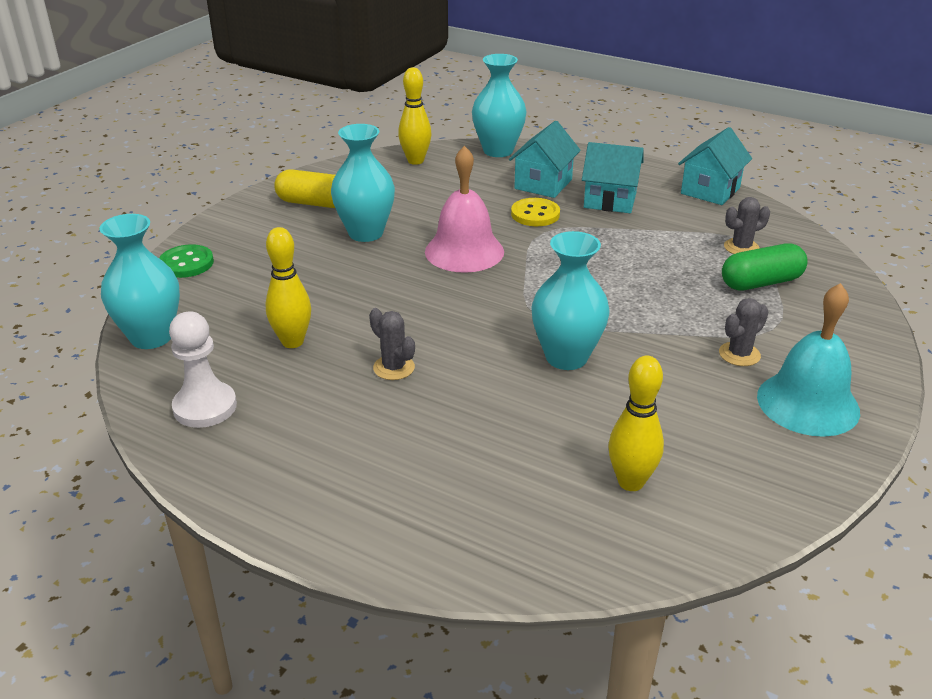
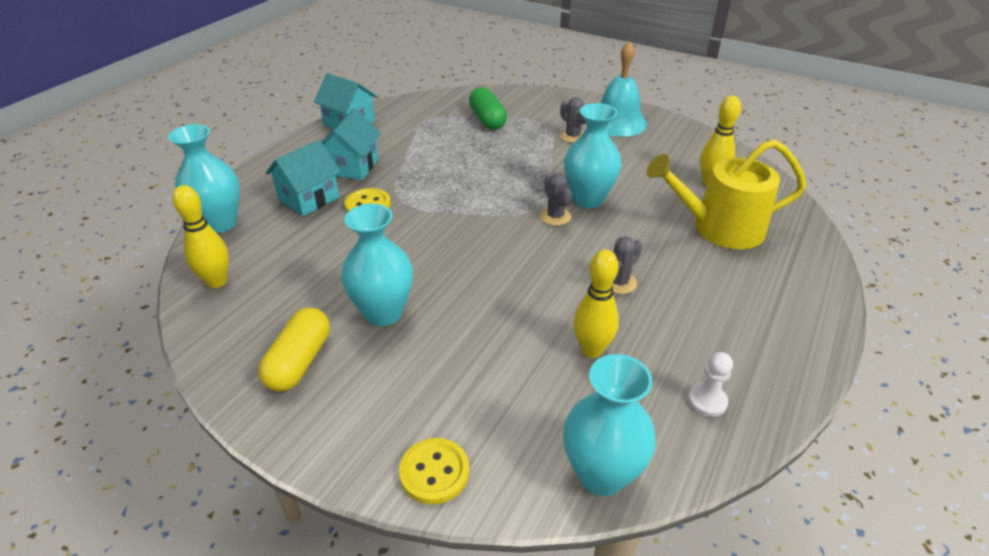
camera: 90 degrees left, 5 degrees up
green button [159,244,214,278] -> yellow button [399,438,469,504]
white pawn [169,311,237,428] -> white pawn [688,352,733,417], size x0.63
pink bell [425,146,504,273] -> none
turquoise house [509,121,581,198] -> turquoise house turned 75 degrees counterclockwise [266,140,340,216]
grey cactus [724,197,770,254] -> grey cactus moved to [540,173,572,226]
none -> yellow watering can [647,140,806,249]

